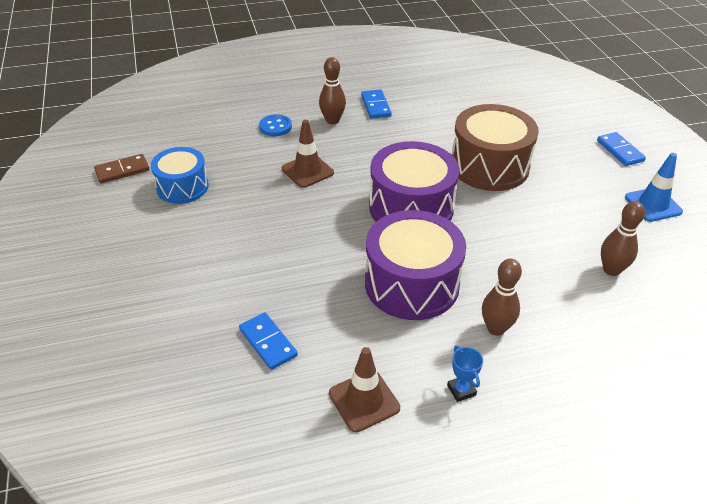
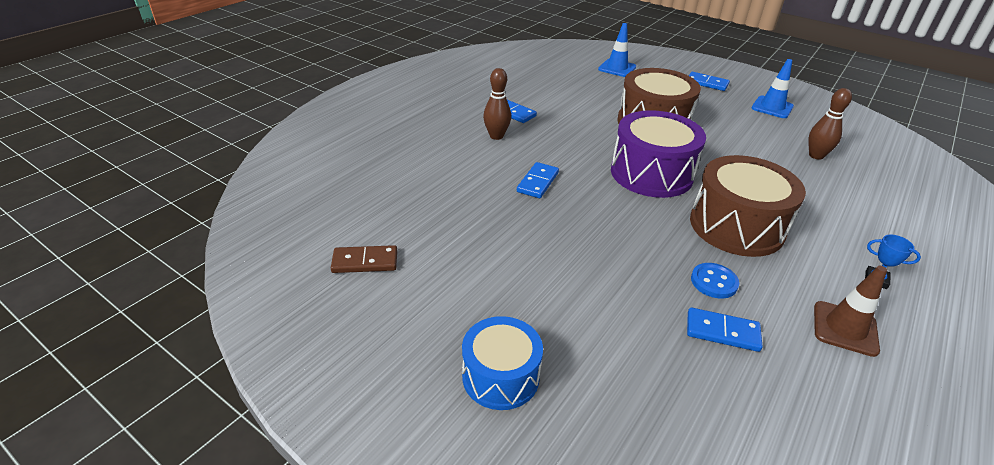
camera: 40 degrees left, 5 degrees down
brown domino [94,154,149,183] -> brown domino turned 60 degrees clockwise [331,245,397,273]
blue drum [151,147,209,204] -> blue drum moved to [462,316,543,410]
blue button [259,114,292,136] -> blue button moved to [691,263,739,299]
brown traffic cone [282,120,334,188] -> blue domino [517,162,559,198]
purple drum [365,210,466,320] -> brown drum [690,155,806,257]
brown bowling pin [482,259,522,336] -> none
none -> blue traffic cone [598,23,636,77]

